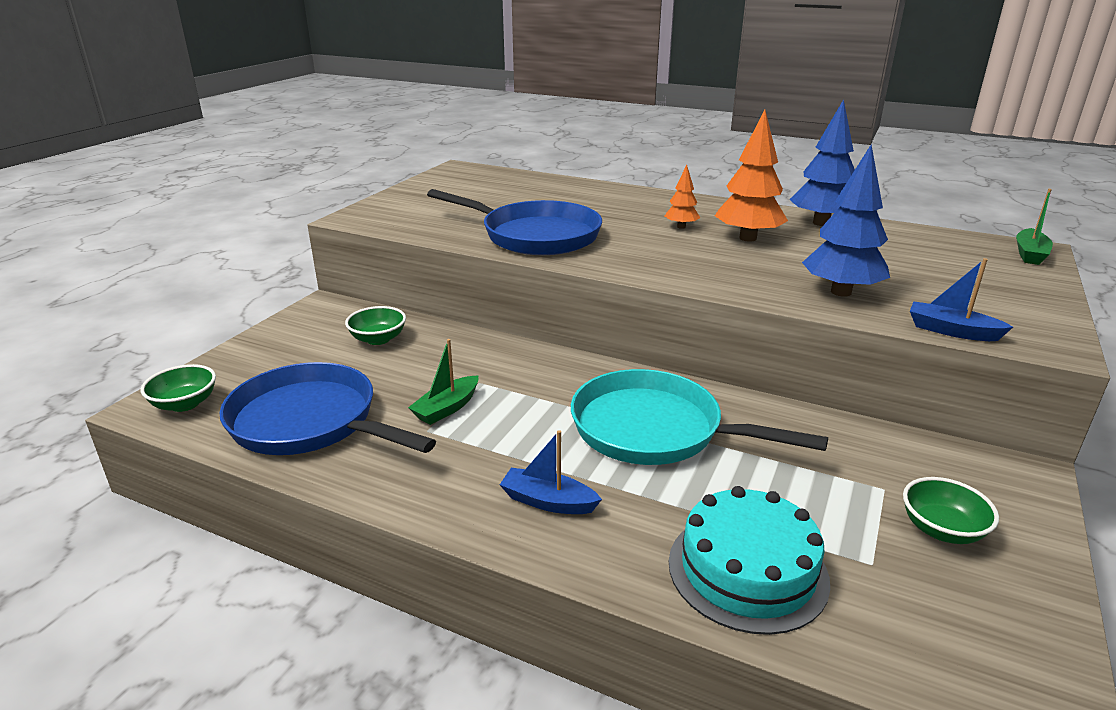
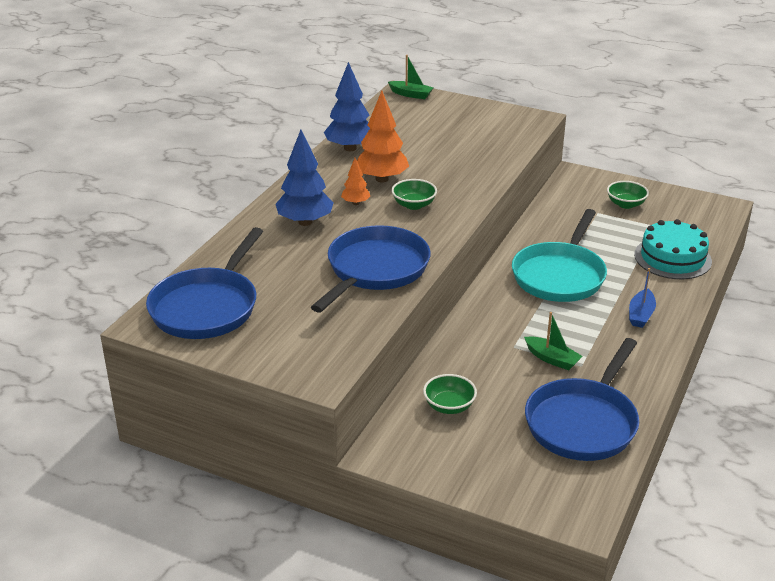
camera: 90 degrees left, 5 degrees up
green bowl [141,364,216,412] -> green bowl moved to [391,179,437,210]
blue tree [802,144,890,297] -> blue tree moved to [275,130,334,226]
blue boat [910,258,1013,341] -> none
none -> blue pan [146,227,263,339]

